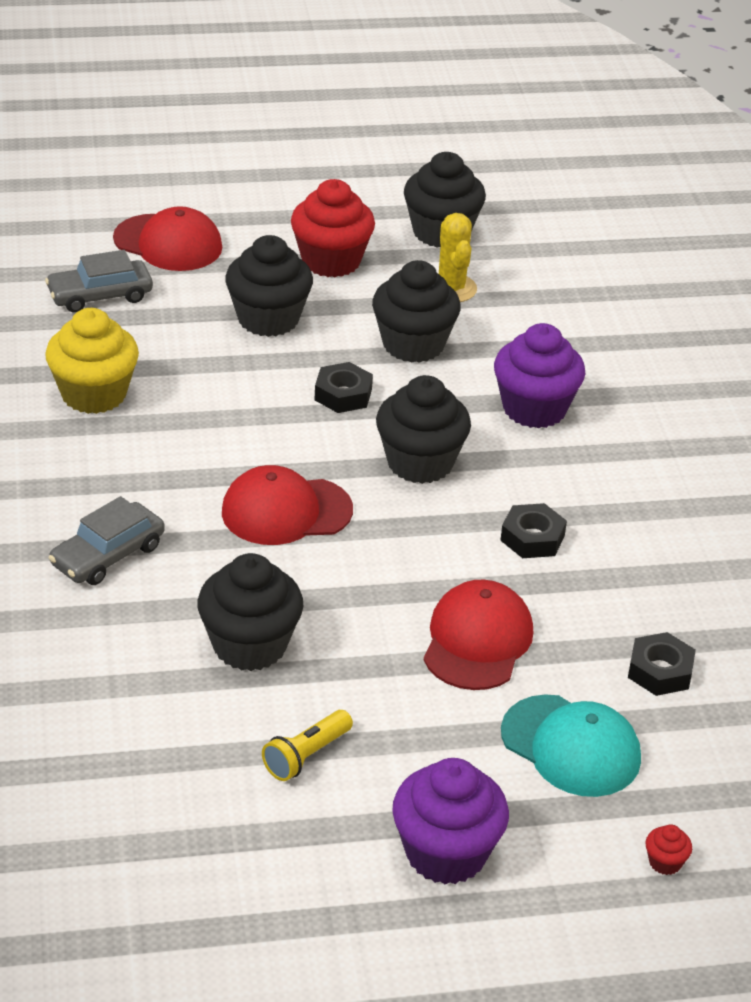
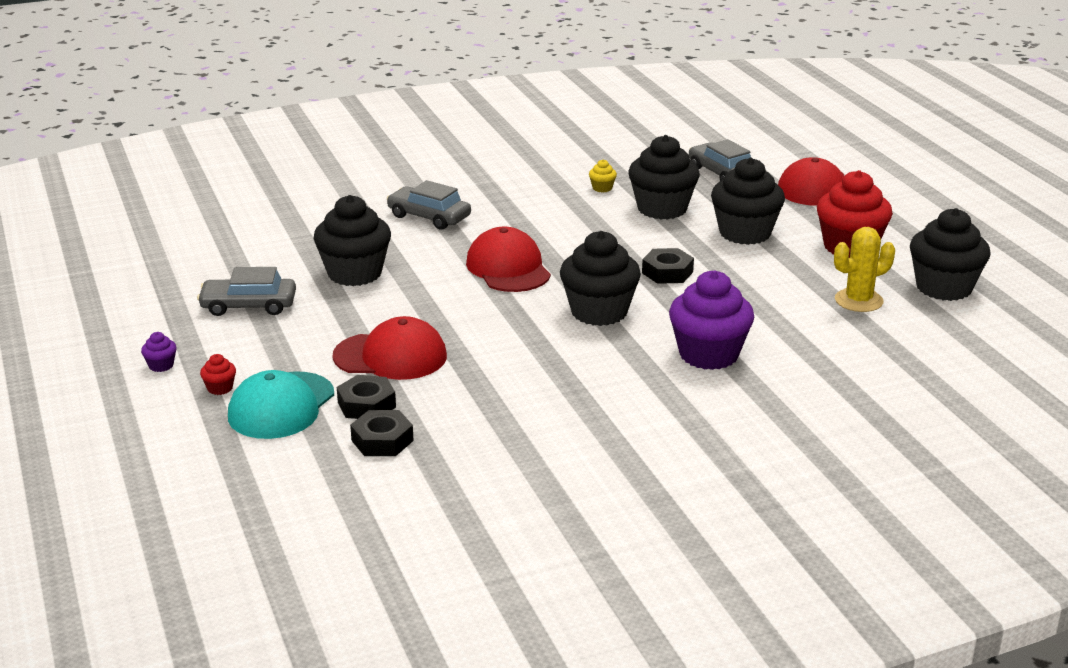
camera: 80 degrees right, 10 degrees down
yellow cupcake [45,308,139,414] -> yellow cupcake [589,159,617,192], size x0.41
yellow flashlight [262,710,353,781] -> grey car [197,267,296,316]
black cupcake [372,260,461,363] -> black cupcake moved to [629,135,700,220]
purple cupcake [392,758,509,884] -> purple cupcake [141,332,177,372], size x0.41
black nut [500,503,567,558] -> black nut moved to [337,375,396,419]
red cupcake [645,825,692,875] -> red cupcake moved to [200,354,236,395]

